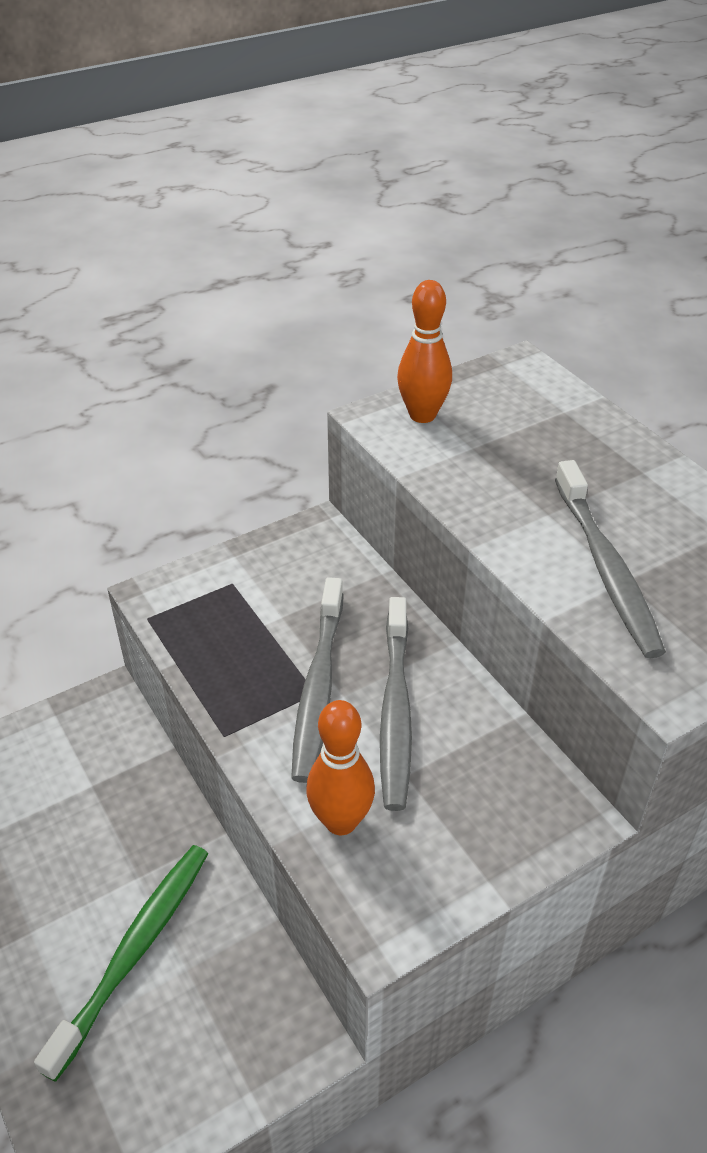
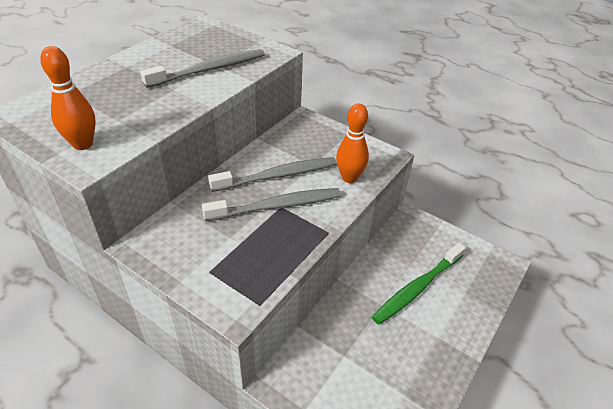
camera: 115 degrees left, 0 degrees up
green toothbrush [34,845,208,1082] -> green toothbrush turned 45 degrees counterclockwise [372,243,466,325]

